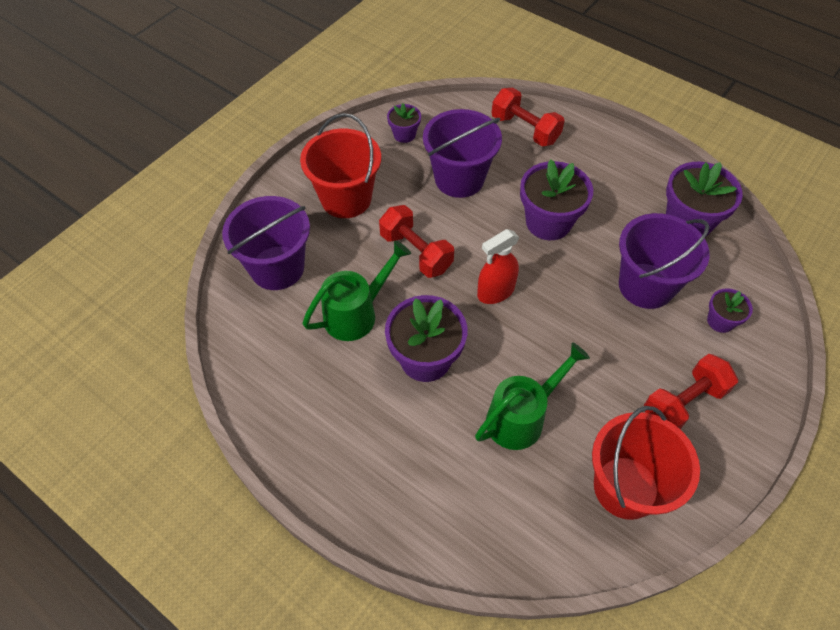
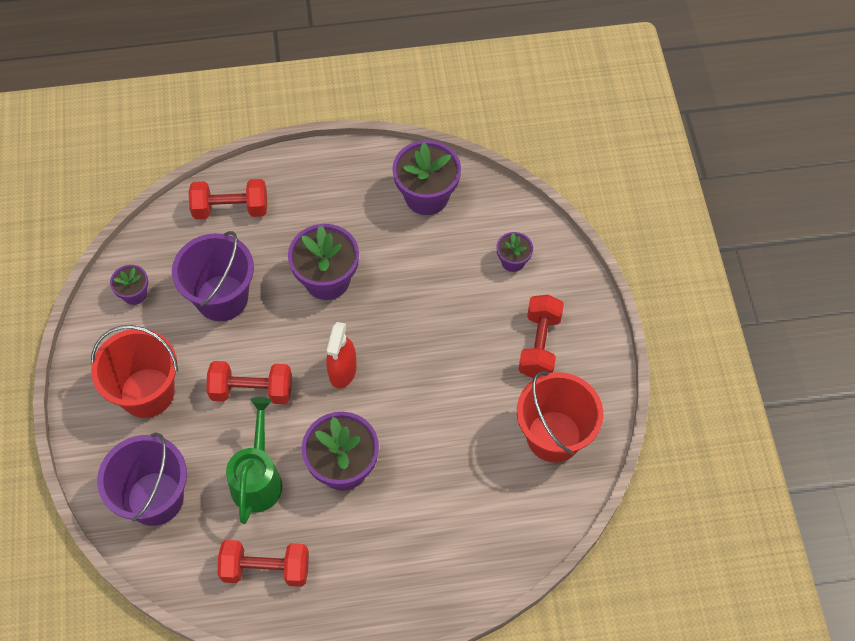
camera: 45 degrees left, 5 degrees up
green watering can [475,342,590,450] -> none
purple bucket [619,213,709,309] -> none
none -> red dumbbell [217,540,309,587]

